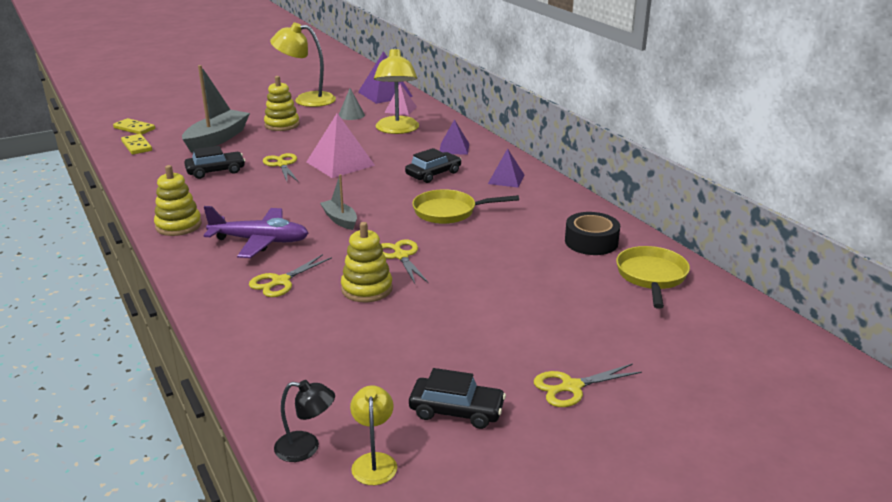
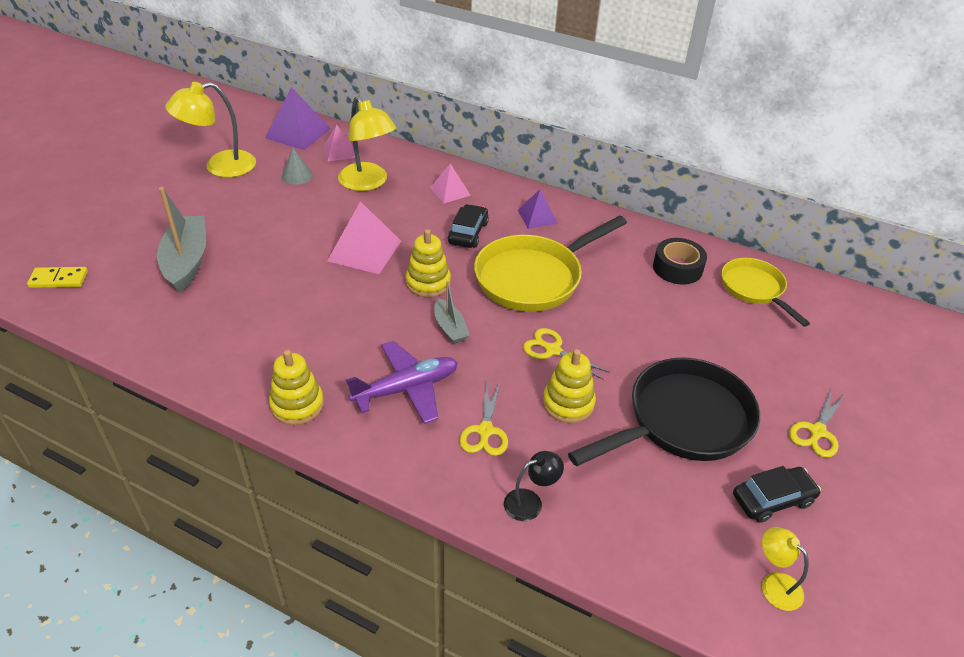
camera: 35 degrees left, 15 degrees up
yellow domino [121,134,152,155] -> none
black car [184,146,245,179] -> none
yellow scissors [263,153,298,181] -> none
yellow stacking toy [264,76,300,131] -> yellow stacking toy moved to [406,229,451,297]
black lamp [274,380,335,462] -> black lamp moved to [504,451,564,521]
grey boat [320,174,357,230] -> grey boat turned 135 degrees counterclockwise [434,281,470,344]
yellow pan [412,189,519,224] -> yellow pan [474,216,627,312], size x1.65
purple pyramid [439,119,469,155] -> pink pyramid [430,164,471,204]
none -> black pan [568,357,760,466]

